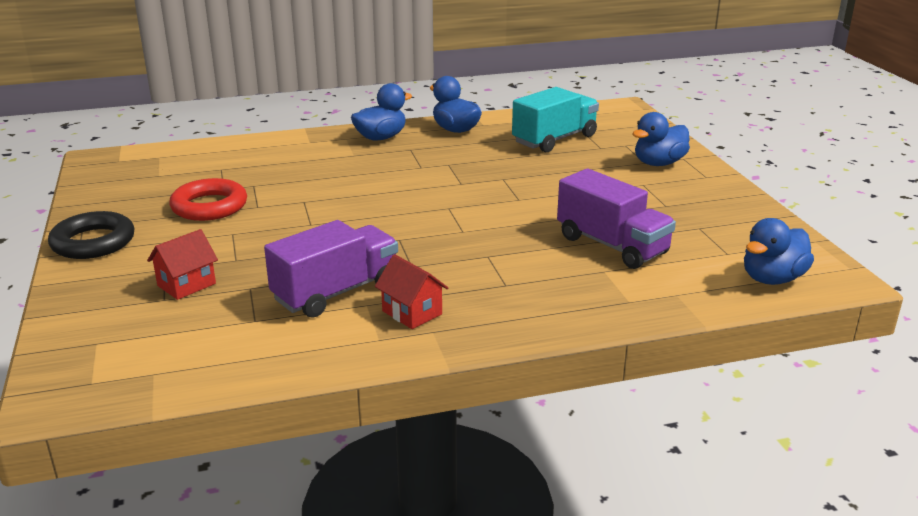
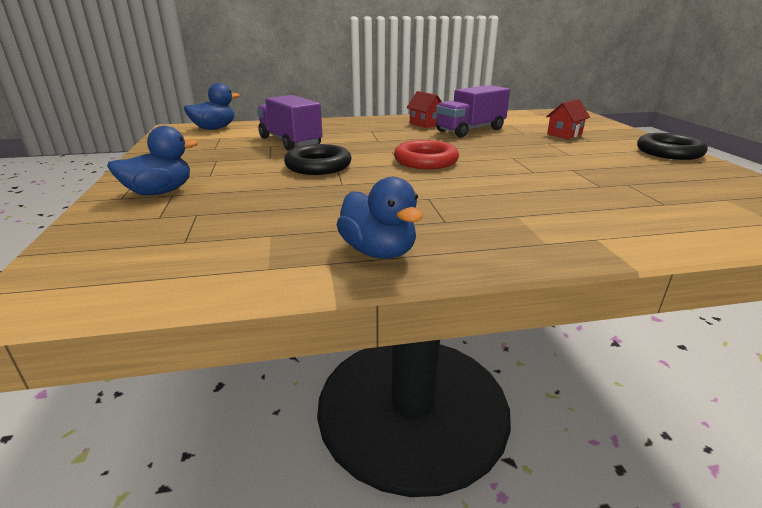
camera: 175 degrees left, 0 degrees up
red ring [169,178,247,221] -> red ring moved to [394,140,459,169]
blue duck [351,83,412,141] -> none
turquoise truck [512,87,599,152] -> none
none -> black ring [284,144,352,175]

